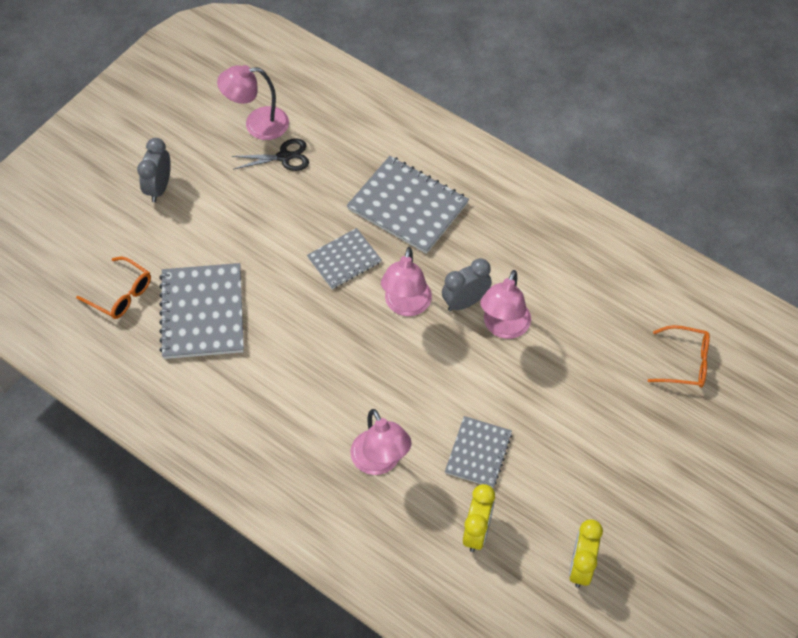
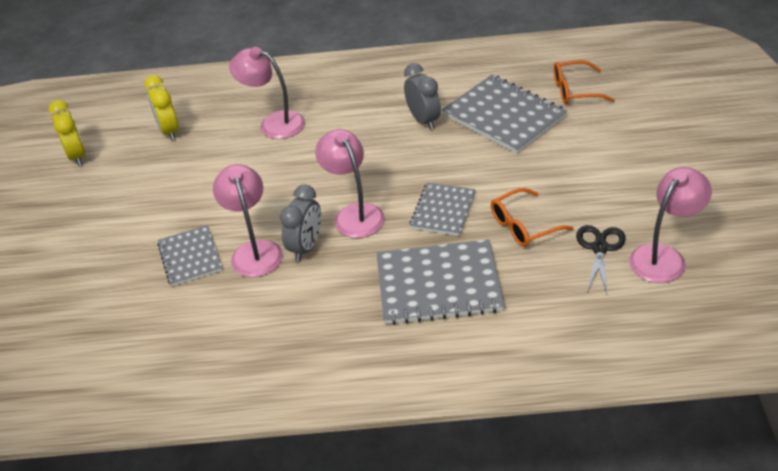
camera: 145 degrees right, 15 degrees down
grey clock [137,138,171,202] -> grey clock moved to [404,63,441,130]
black scissors [231,138,309,171] -> black scissors turned 150 degrees clockwise [576,225,626,294]
grey notebook [445,416,512,488] -> grey notebook moved to [157,225,223,286]
orange glasses [648,325,710,388] -> orange glasses moved to [491,188,574,247]

